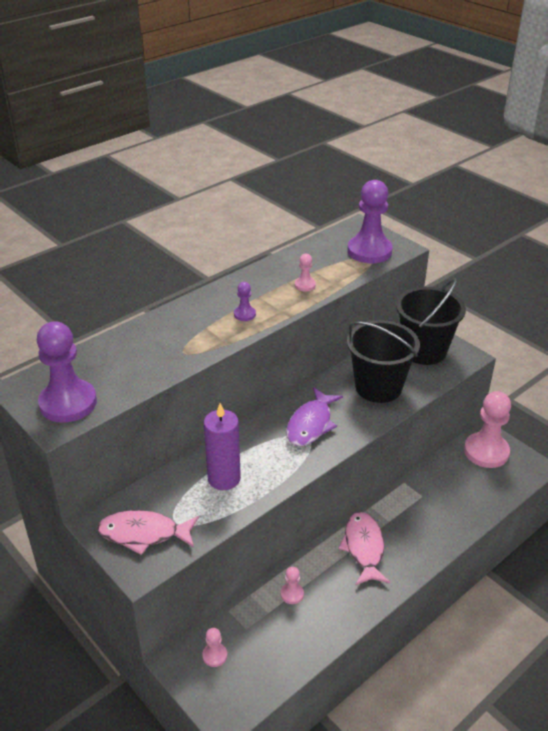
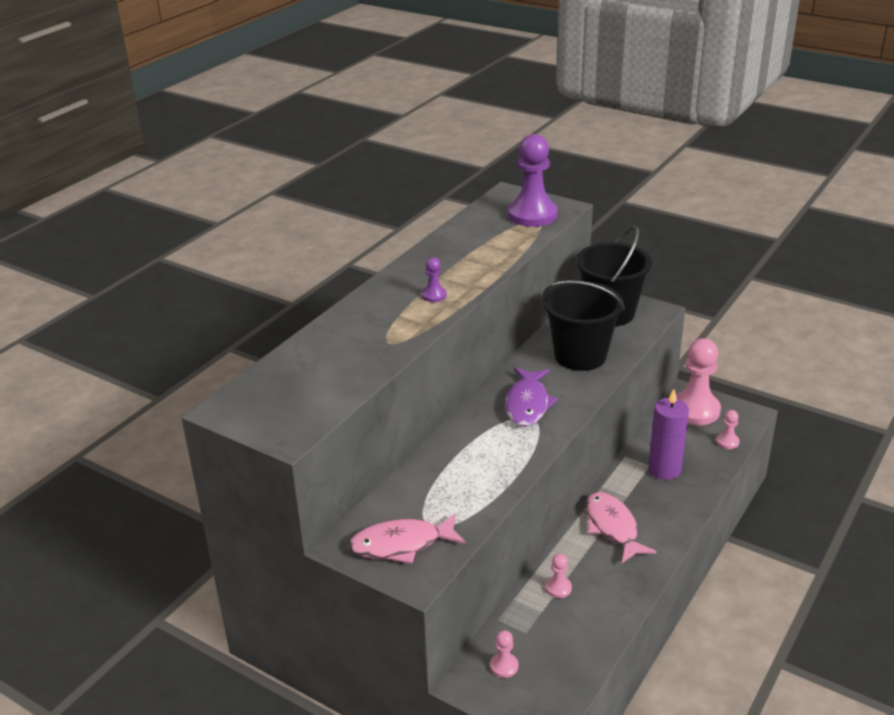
camera: 15 degrees left, 5 degrees down
purple pawn [37,321,97,423] -> none
purple candle [204,403,241,490] -> purple candle moved to [648,389,689,480]
pink pawn [295,254,316,291] -> pink pawn moved to [716,410,740,449]

